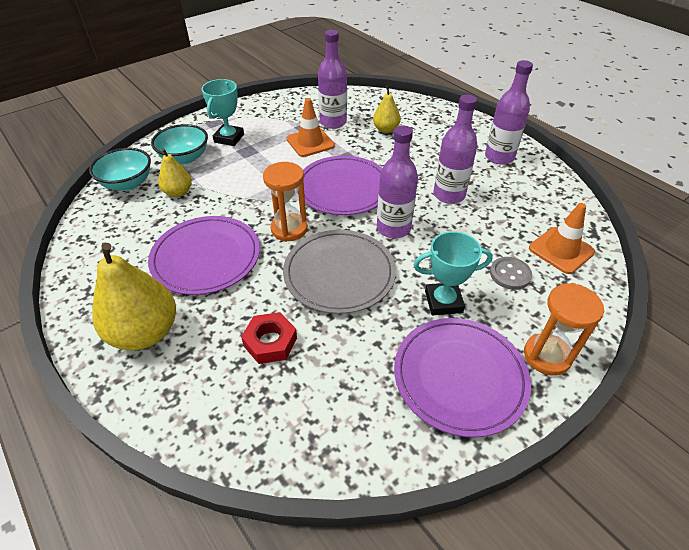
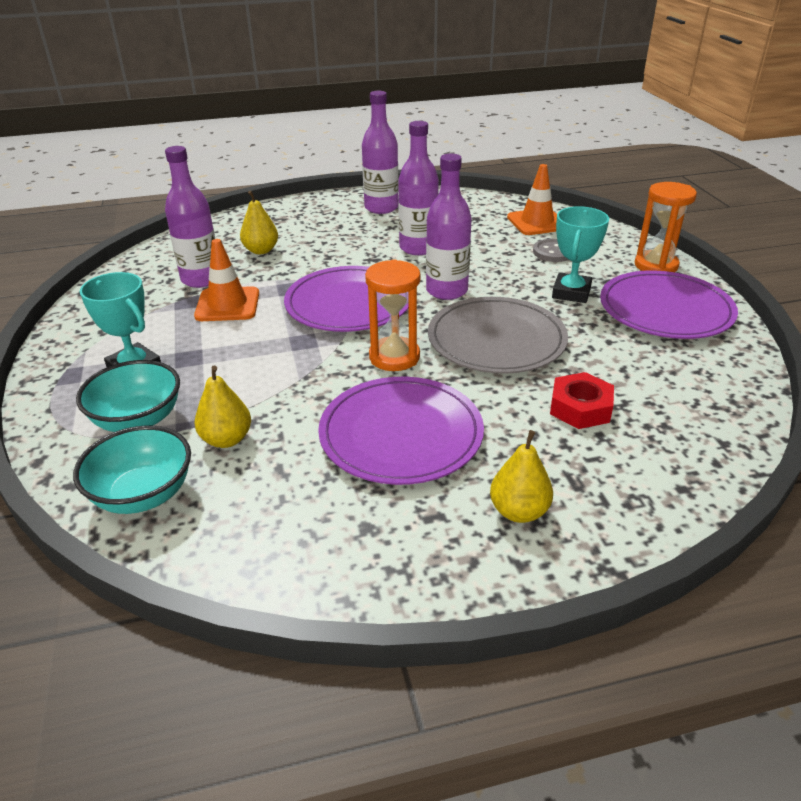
camera: 65 degrees left, 10 degrees down
yellow pear [92,243,176,350] -> yellow pear [490,430,553,523], size x0.55

